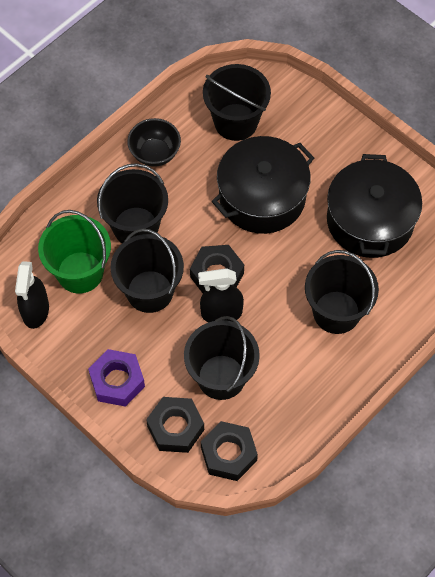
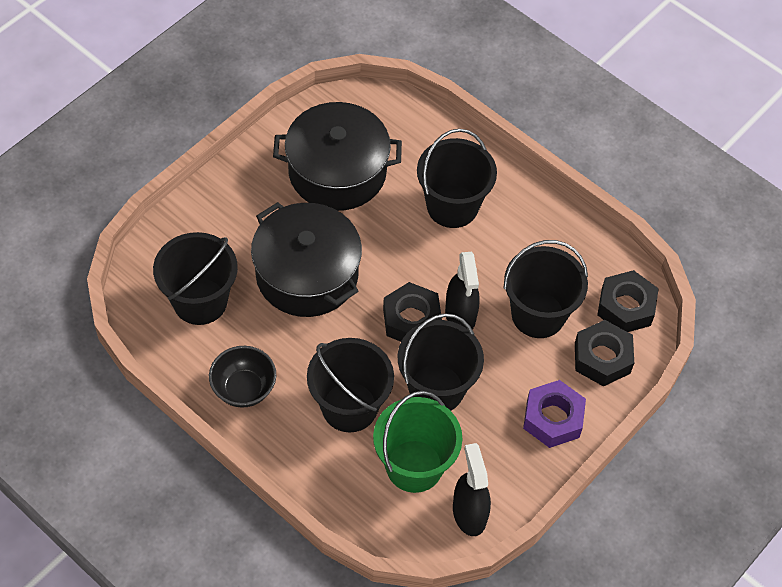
camera: 95 degrees left, 5 degrees down
black spray bottle [15,261,49,329] -> black spray bottle turned 105 degrees counterclockwise [453,443,491,536]

